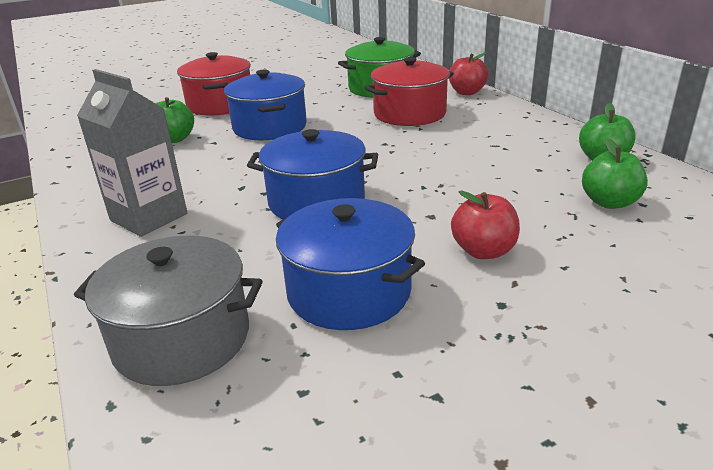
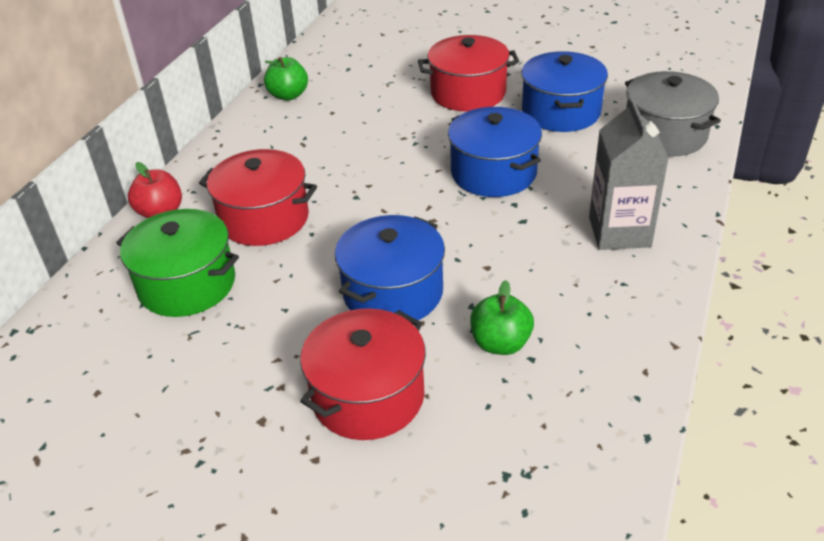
camera: 130 degrees left, 10 degrees up
red apple [451,190,520,259] -> red pot [418,35,519,112]
green apple [582,138,648,209] -> none

